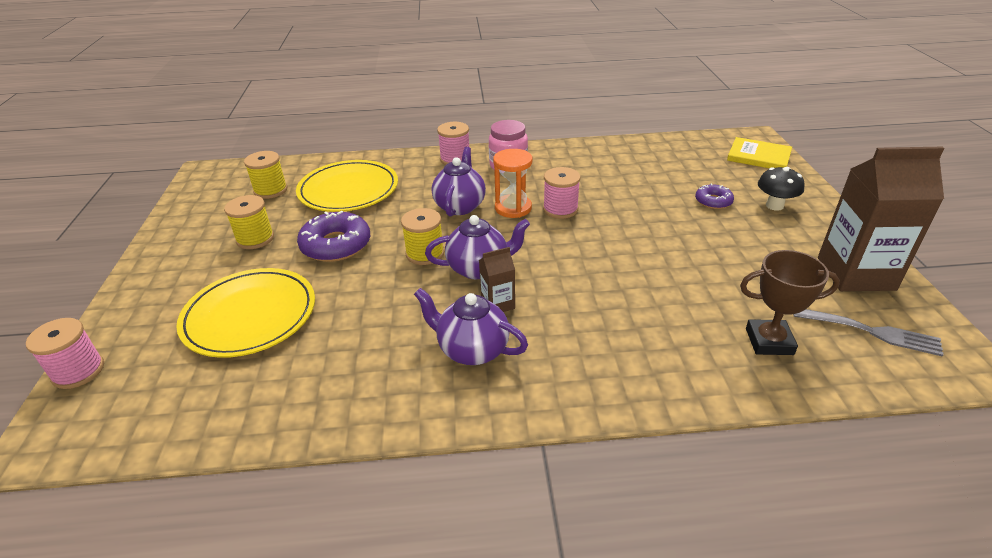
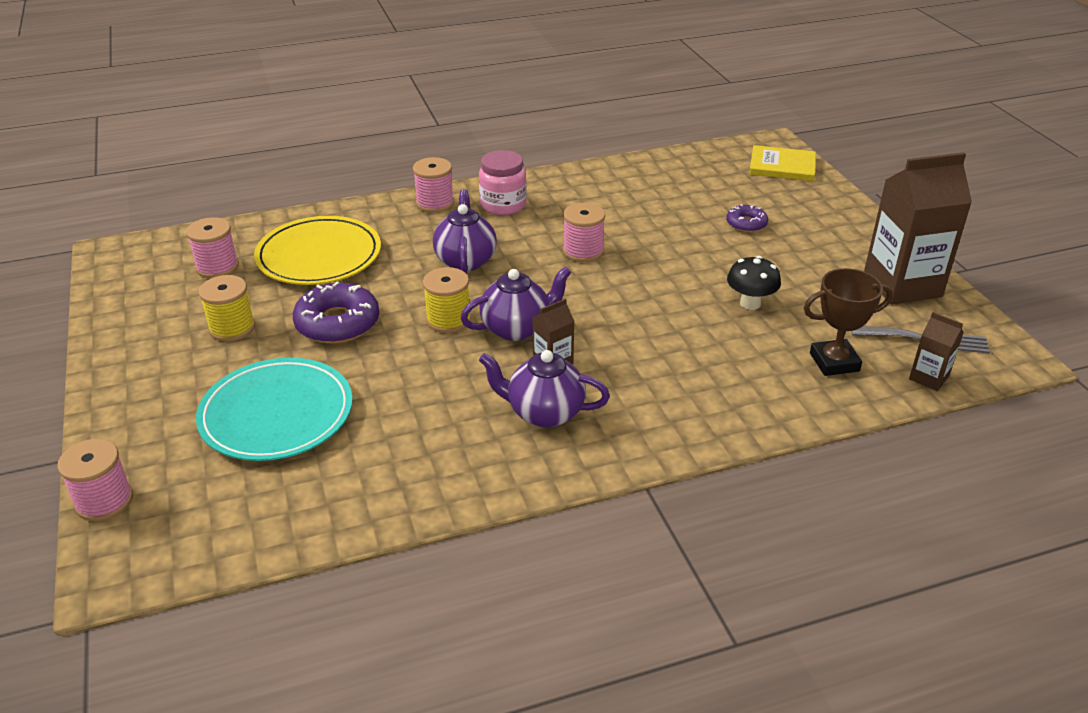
camera: 15 degrees left, 0 degrees up
yellow plate [176,268,315,358] -> turquoise plate [196,358,353,461]
yellow spool [244,151,287,199] -> pink spool [186,217,239,278]
orange hourglass [493,149,532,218] -> none
black mushroom [758,167,804,211] -> black mushroom moved to [727,256,781,310]
none -> brown carton [909,312,964,391]

